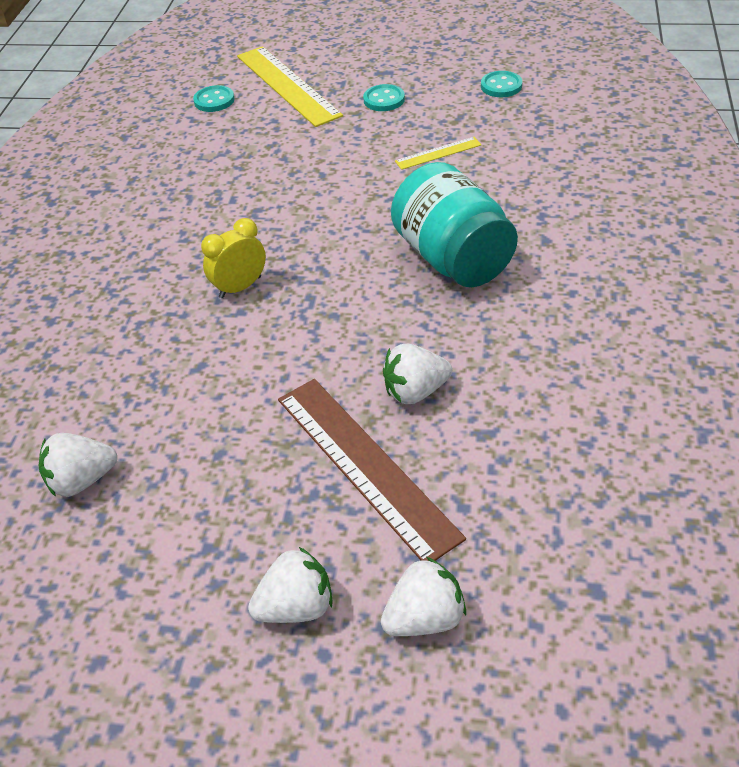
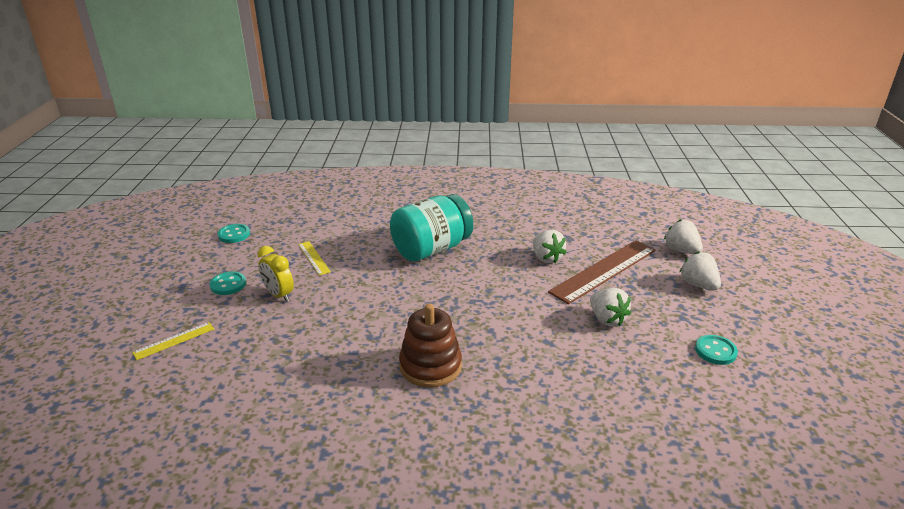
camera: 100 degrees left, 15 degrees down
white strawberry [38,433,117,497] -> white strawberry moved to [590,288,631,326]
turquoise button [193,85,235,112] -> turquoise button moved to [695,335,738,365]
yellow clock [201,218,266,298] -> yellow clock moved to [257,246,294,302]
yellow ruler [237,46,343,127] -> yellow ruler [132,322,214,360], size x0.47
none -> brown stacking toy [399,303,462,388]

